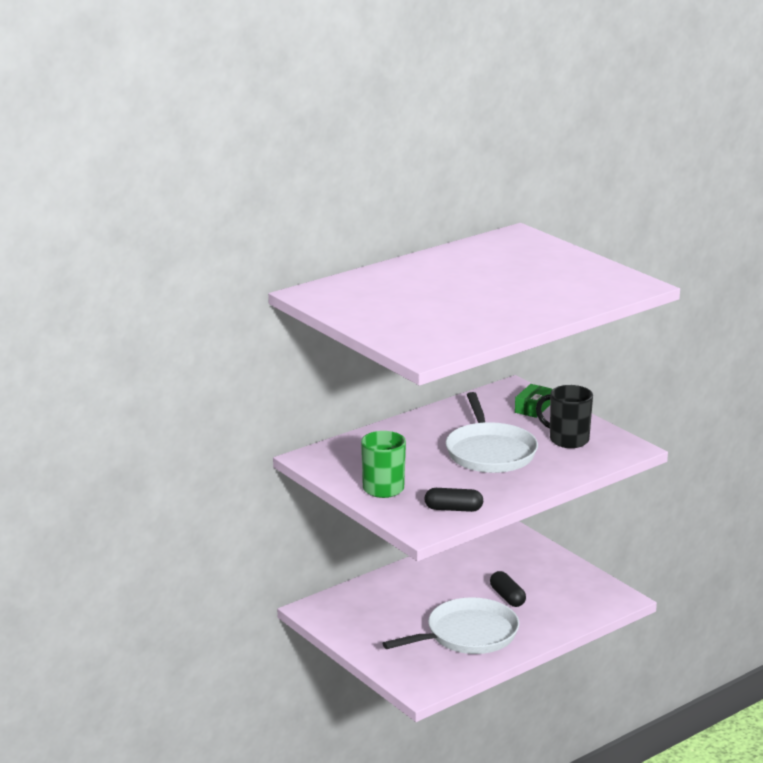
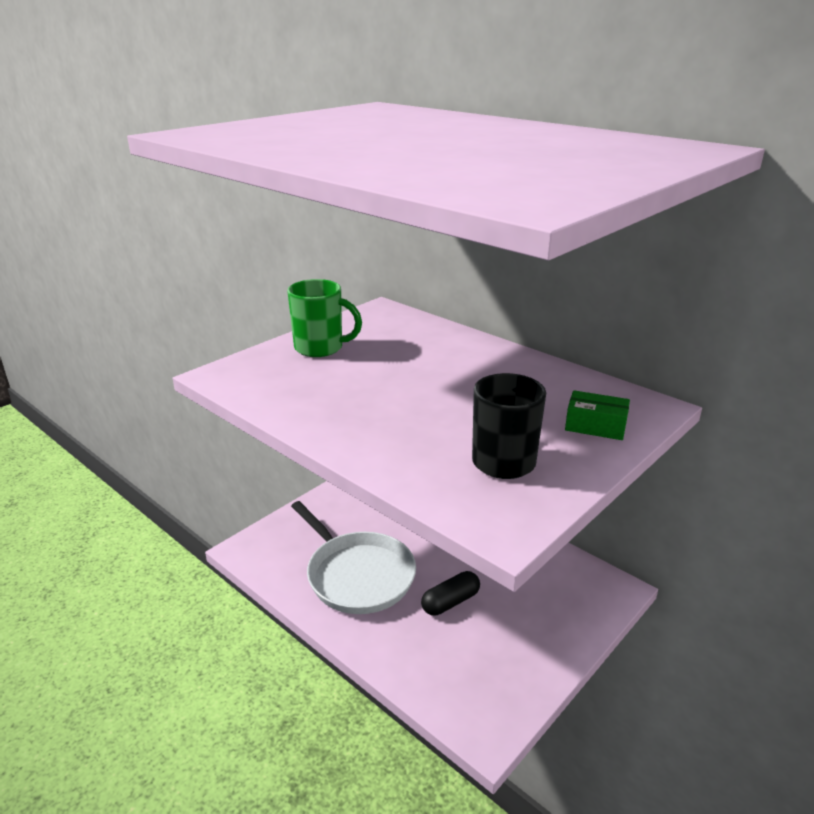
camera: 80 degrees right, 5 degrees up
black capsule [424,488,483,512] -> none
white pan [446,392,538,473] -> none

